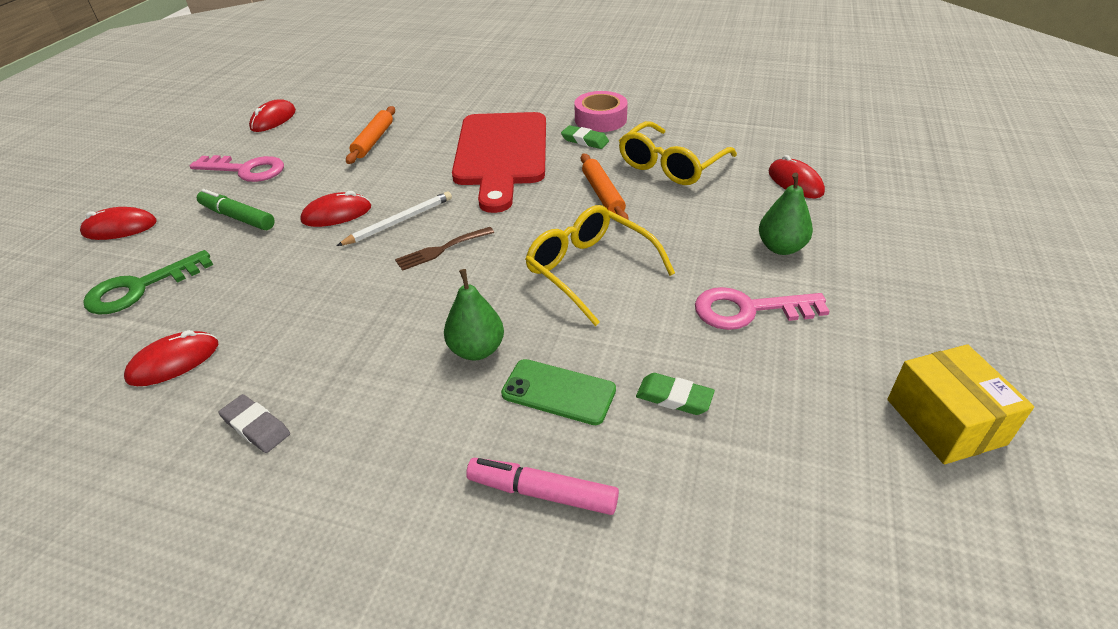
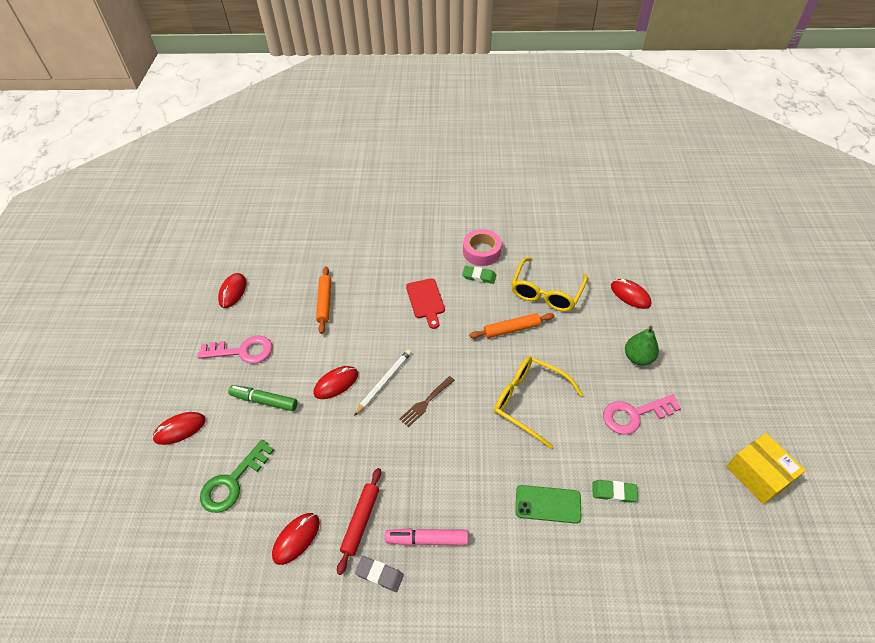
camera: 15 degrees left, 10 degrees up
green pear [444,269,504,361] -> none
red cutting board [452,112,546,213] -> red cutting board [406,278,445,329], size x0.48
pink marker [466,458,619,515] -> pink marker moved to [385,528,468,546]
orange rolling pin [581,154,628,220] -> orange rolling pin turned 75 degrees counterclockwise [469,313,554,338]
none -> red rolling pin [337,468,381,575]

